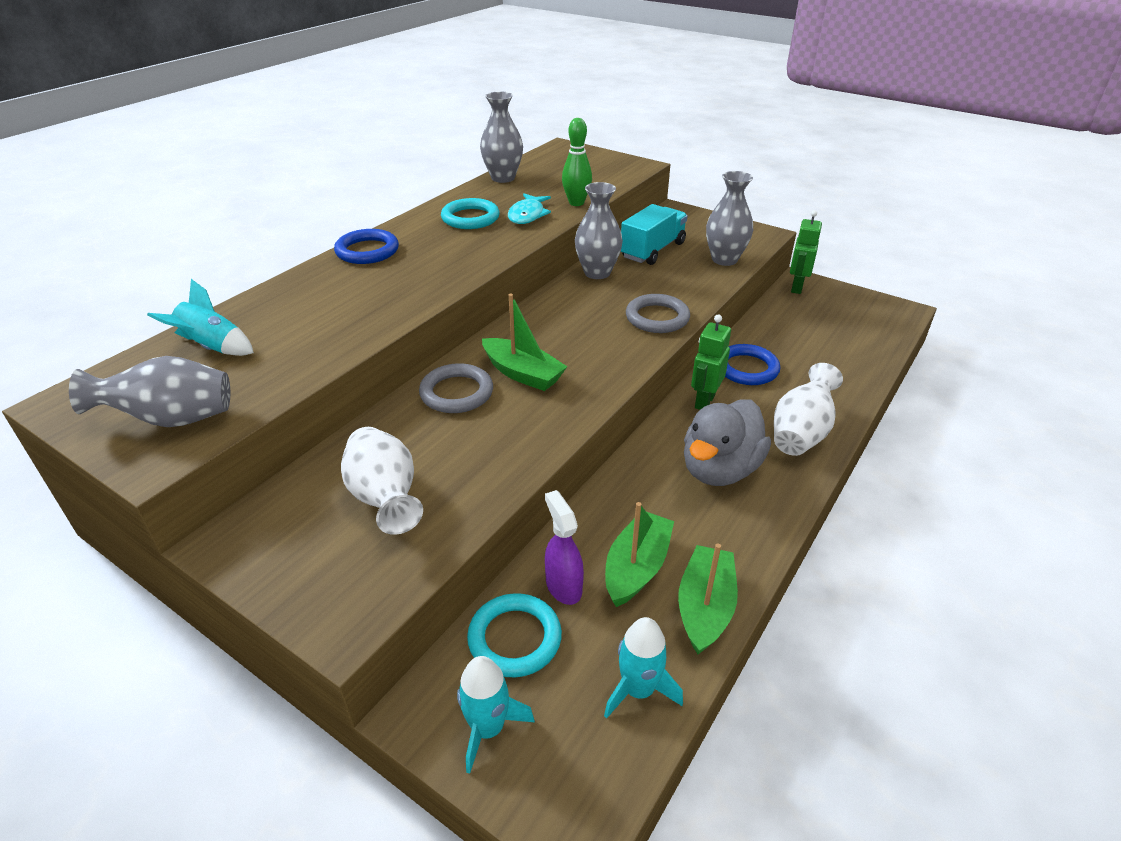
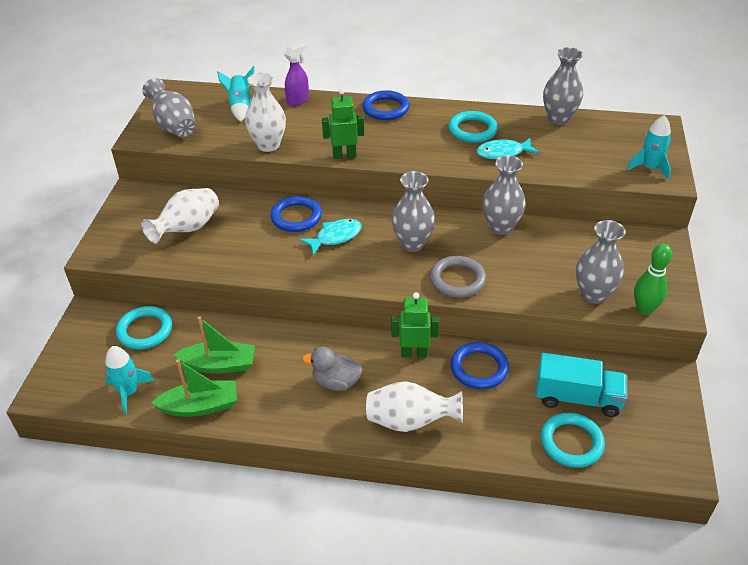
camera: 65 degrees right, 5 degrees up
grey ring [419,363,493,413] -> blue ring [270,196,322,232]
turquoise rocket [457,656,535,774] -> turquoise rocket moved to [627,115,671,180]
green boat [482,294,568,391] -> turquoise fish [299,219,362,255]
purple spray bottle [545,490,584,605] -> purple spray bottle moved to [284,41,309,106]
green bowling pin [562,118,592,206] -> green bowling pin moved to [634,244,672,315]
turquoise truck [621,204,688,265] -> turquoise truck moved to [536,353,627,417]
grey duck [684,399,771,486] -> grey duck [302,347,363,391], size x0.62
green robot [790,210,822,294] -> green robot moved to [322,89,364,159]
none -> white vase [245,72,286,152]
none -> grey vase [392,171,435,252]
none -> turquoise ring [541,413,605,468]

